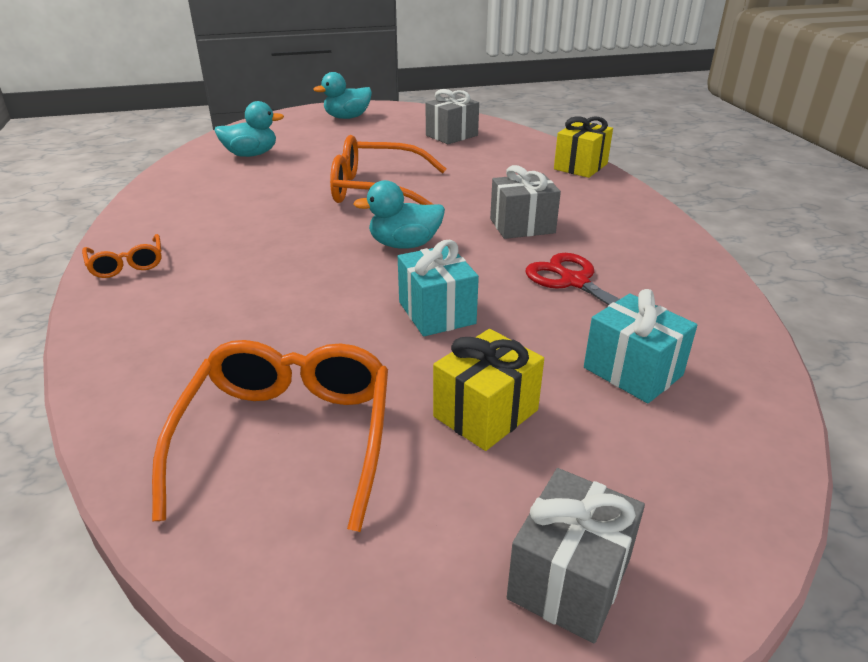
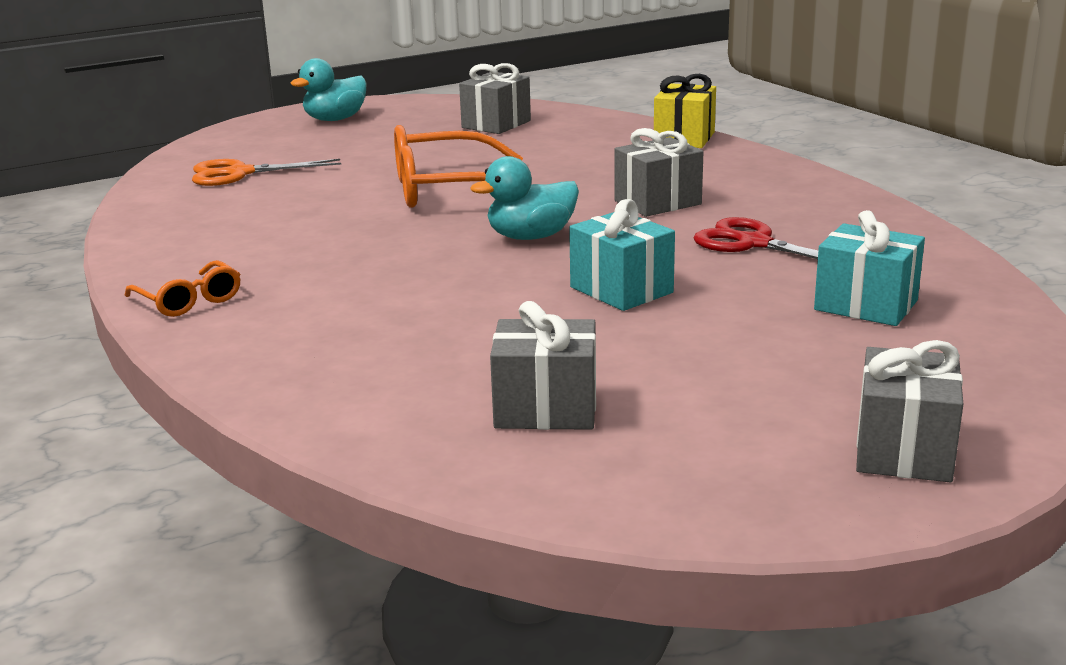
camera: 15 degrees left, 10 degrees down
orange glasses [152,340,388,532] -> grey gift [490,301,596,430]
turquoise duck [214,101,284,157] -> orange scissors [192,159,341,186]
yellow gift [433,329,544,451] -> none

